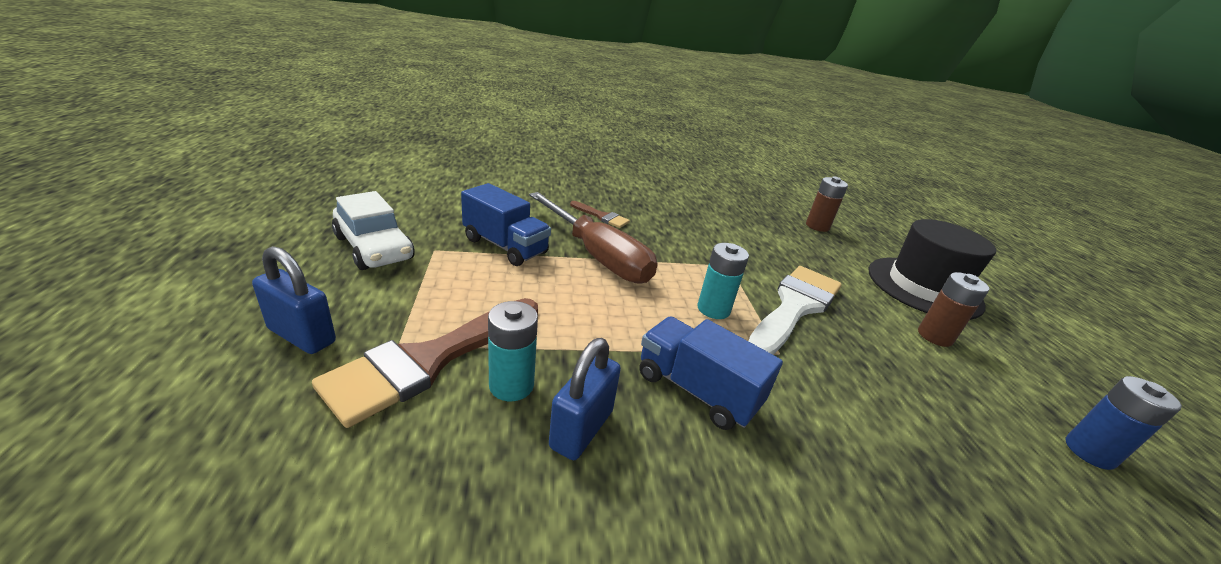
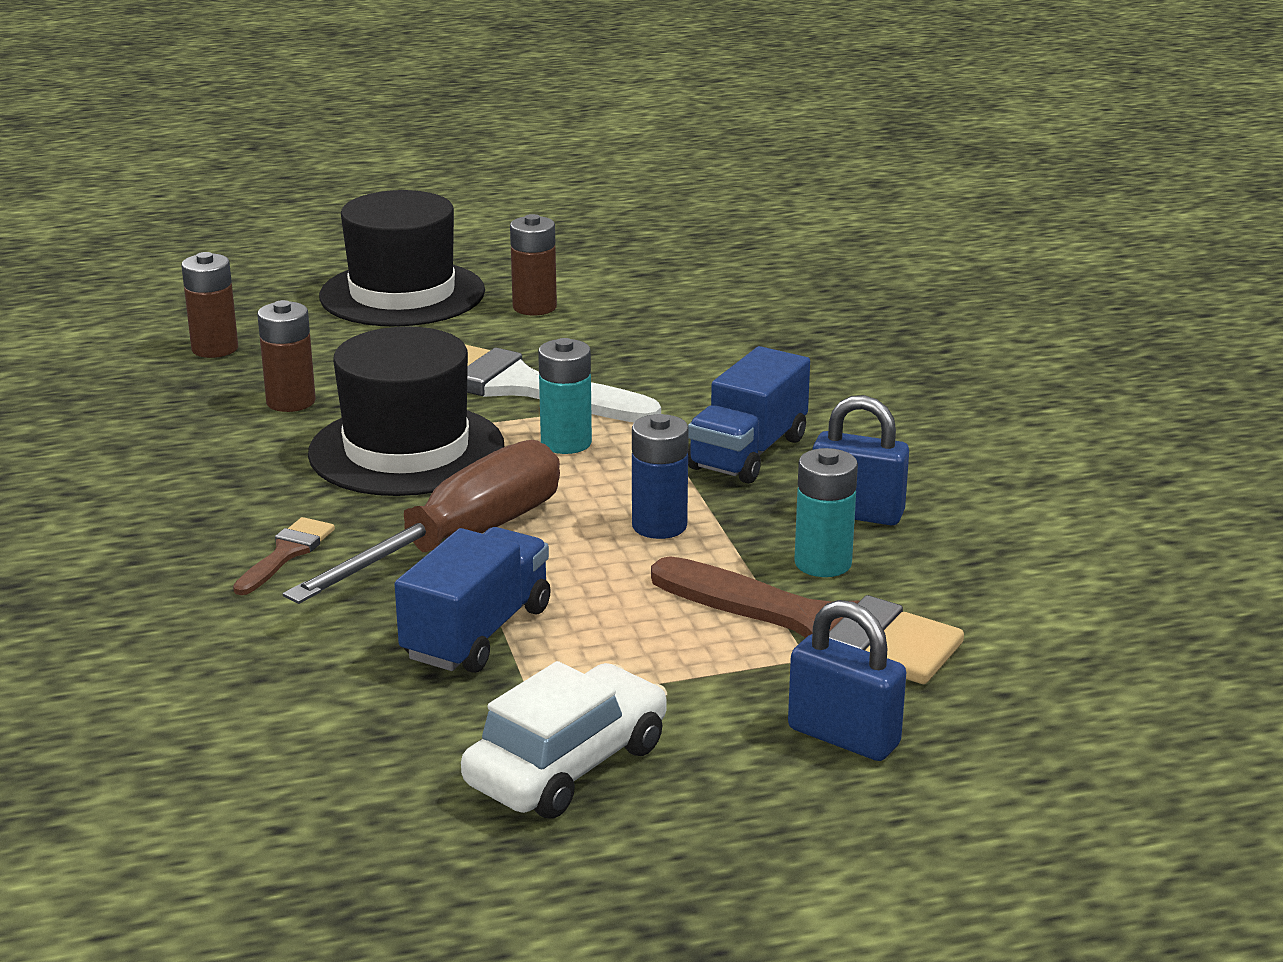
camera: 95 degrees left, 5 degrees down
blue padlock [252,246,336,354] -> blue padlock turned 75 degrees counterclockwise [788,600,906,761]
blue battery [1066,376,1182,470] -> blue battery moved to [632,414,689,539]
none -> brown battery [257,300,316,412]
none -> black hat [308,326,504,496]

